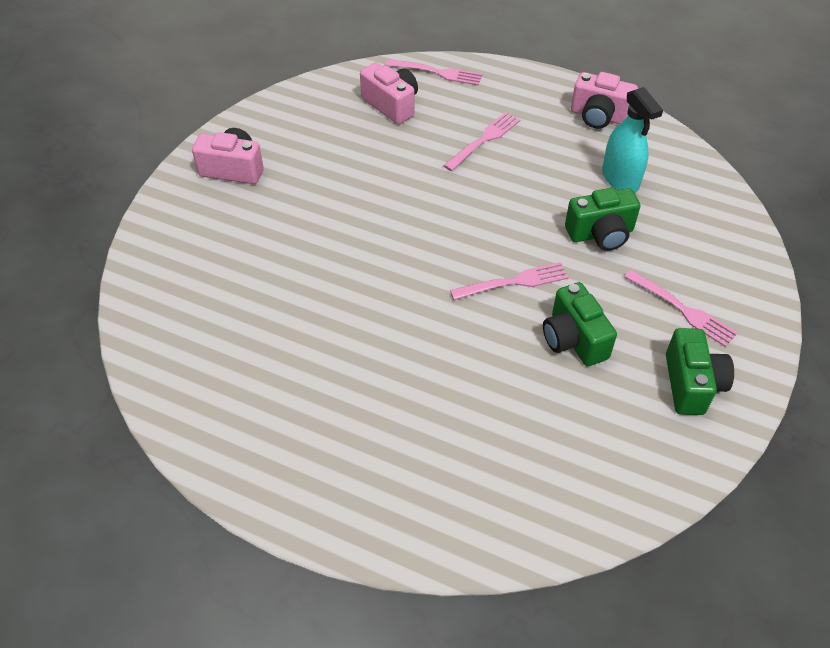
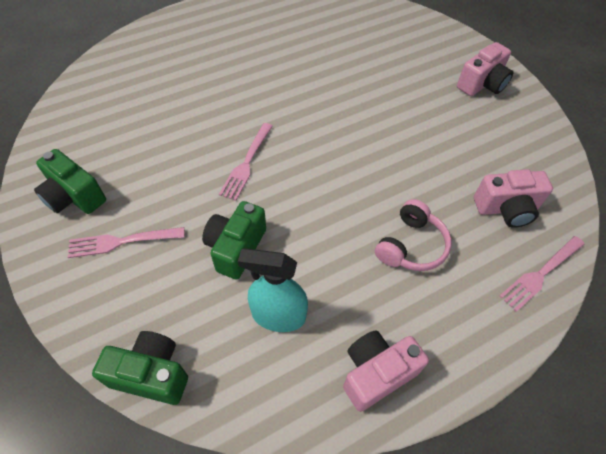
camera: 125 degrees right, 5 degrees up
pink fork [443,112,520,171] -> pink headphones [375,199,452,271]
green camera [543,282,617,366] -> green camera moved to [92,331,188,405]

